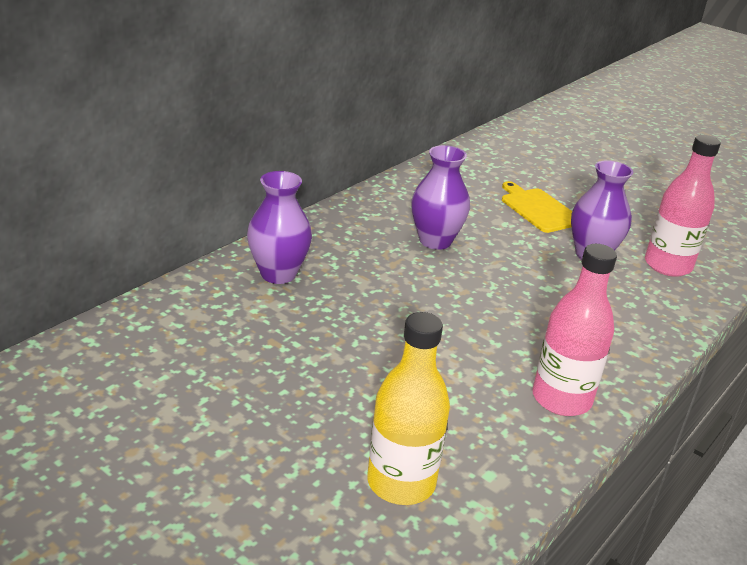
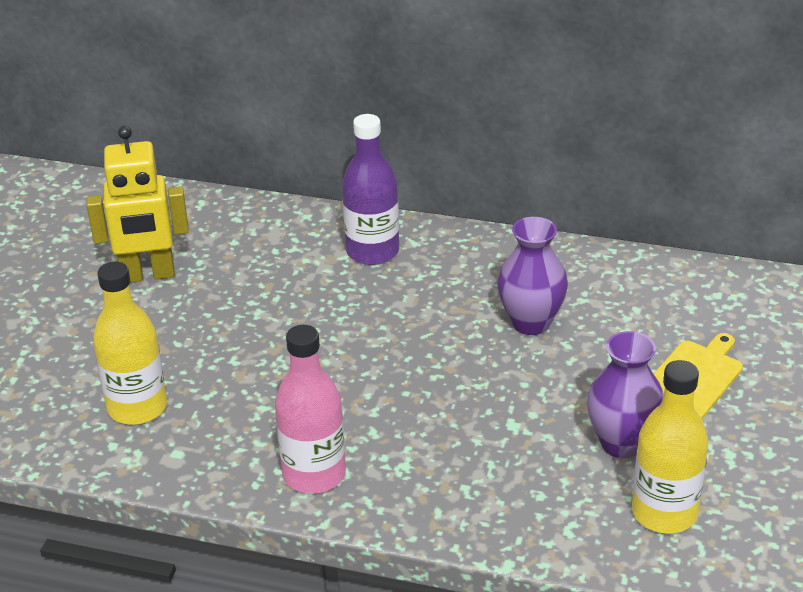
camera: 70 degrees right, 5 degrees up
purple vase [247,171,312,284] -> purple bottle [342,114,399,265]
pink bottle [645,135,721,277] -> yellow bottle [632,360,708,534]
none -> yellow robot [86,126,189,282]

